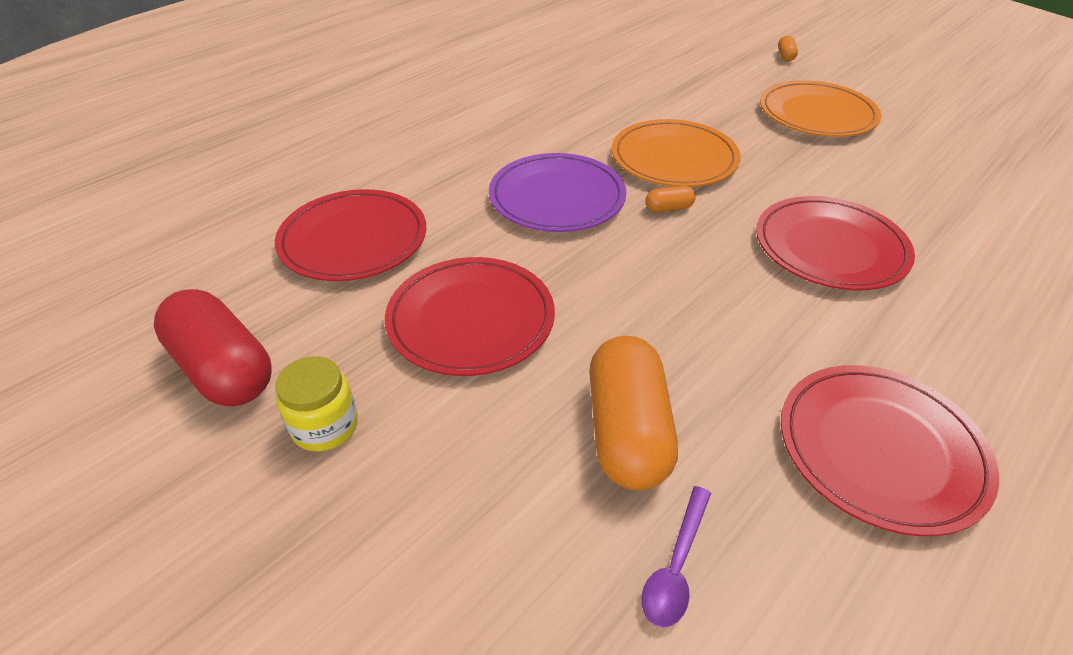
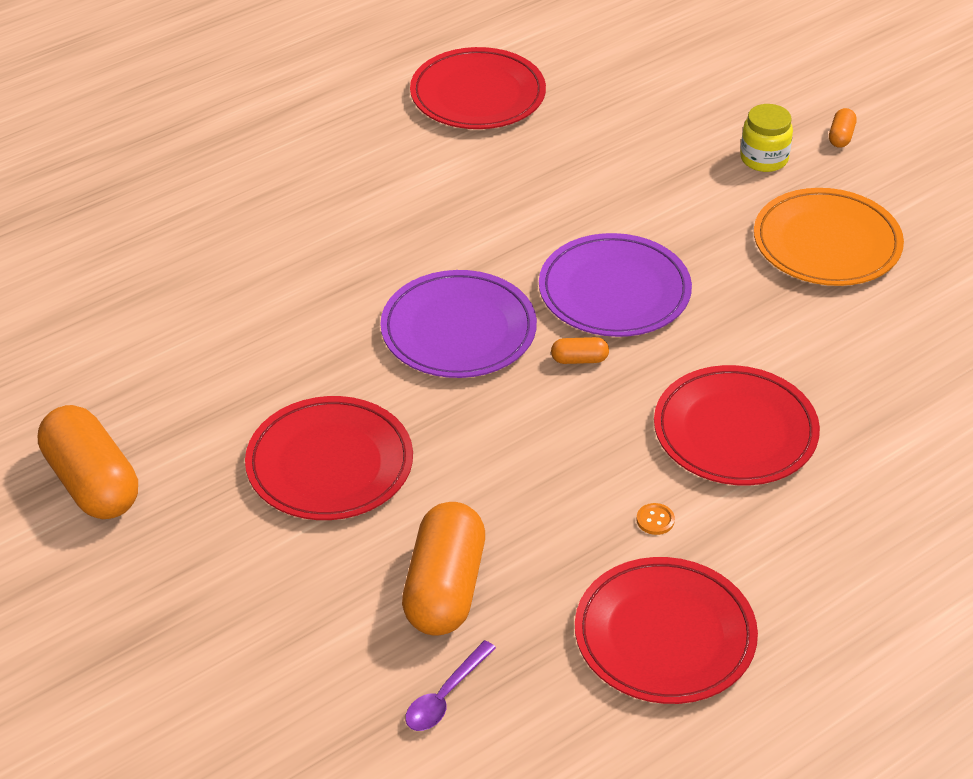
camera: 10 degrees right, 0 degrees up
red capsule [154,289,272,407] -> orange capsule [38,405,138,519]
red plate [275,189,426,281] -> red plate moved to [410,47,546,129]
yellow jar [275,356,358,452] -> yellow jar moved to [740,104,793,172]
orange plate [612,119,741,187] -> purple plate [539,233,692,337]
none -> orange button [636,503,675,535]

